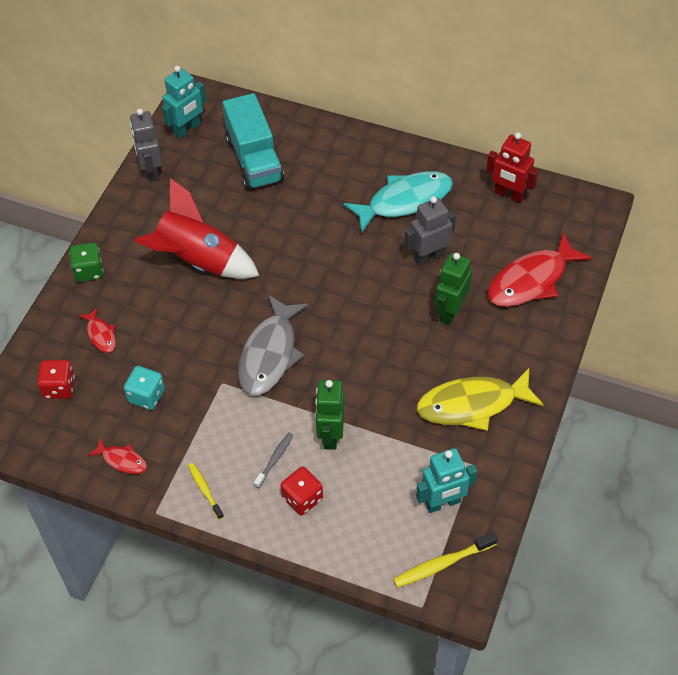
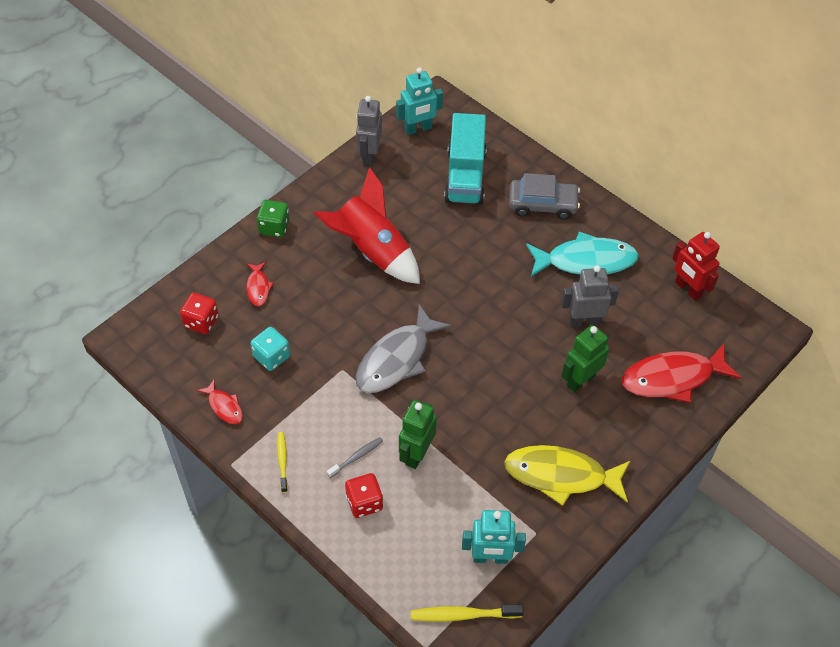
camera: 20 degrees right, 0 degrees up
none -> grey car [509,173,580,220]

